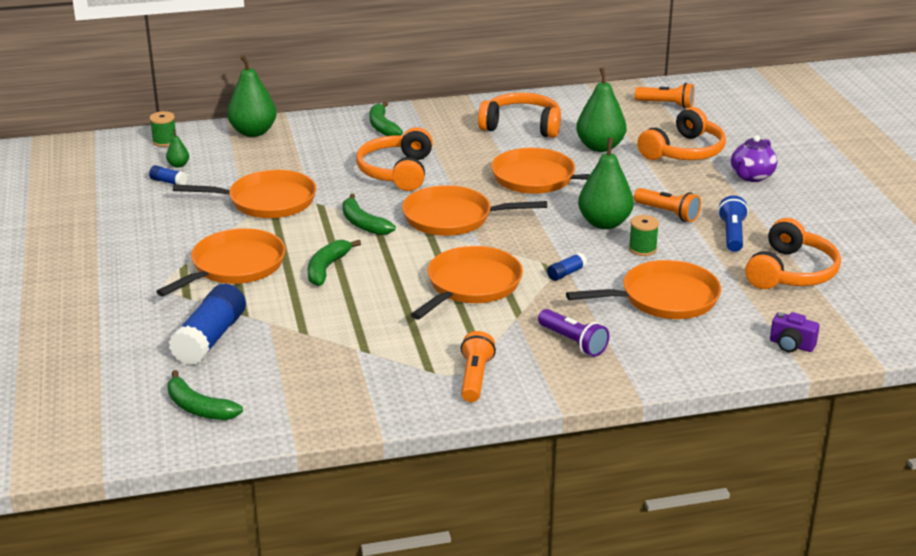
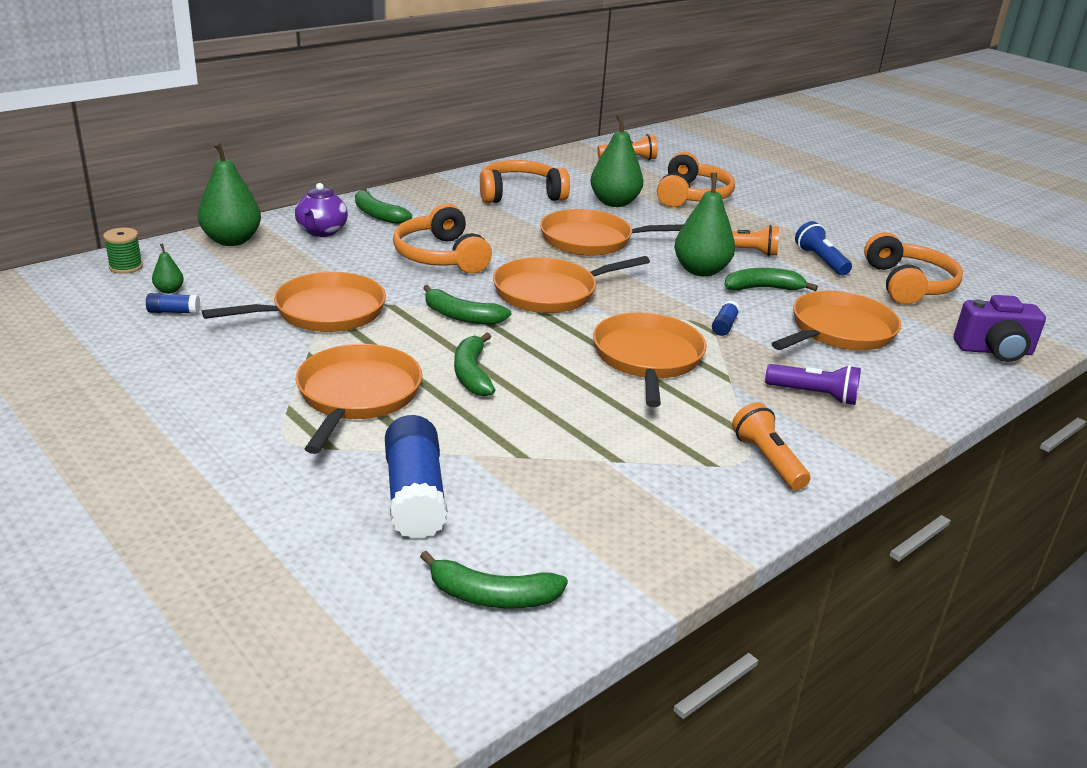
camera: 30 degrees left, 0 degrees up
green spool [629,215,659,256] -> green banana [725,268,818,291]
purple teapot [731,135,777,182] -> purple teapot moved to [295,183,348,237]
purple camera [770,312,820,352] -> purple camera [954,295,1046,362], size x1.59

